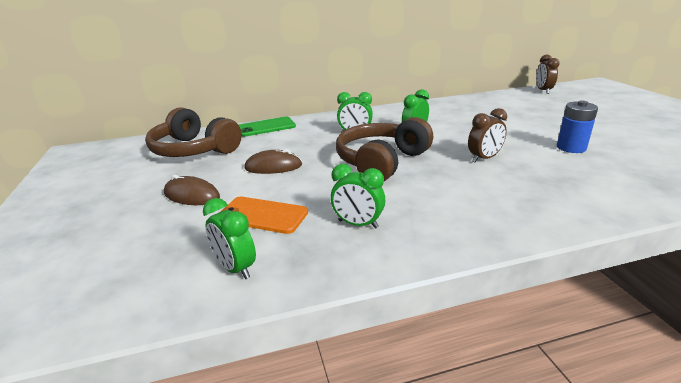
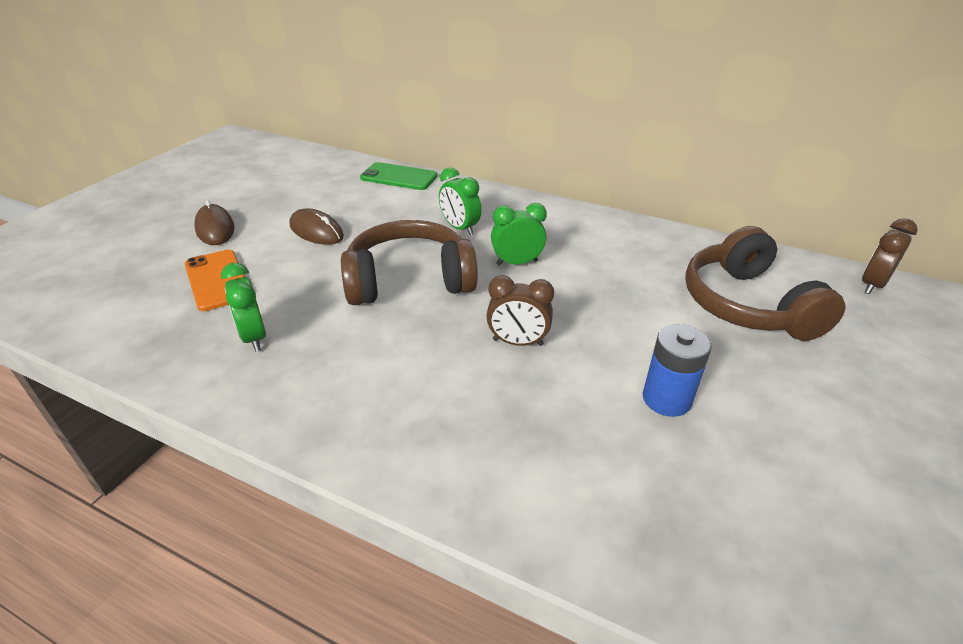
camera: 40 degrees right, 10 degrees up
brown headphones [145,107,242,157] -> brown headphones moved to [685,226,846,341]
green clock [203,198,256,279] -> none

